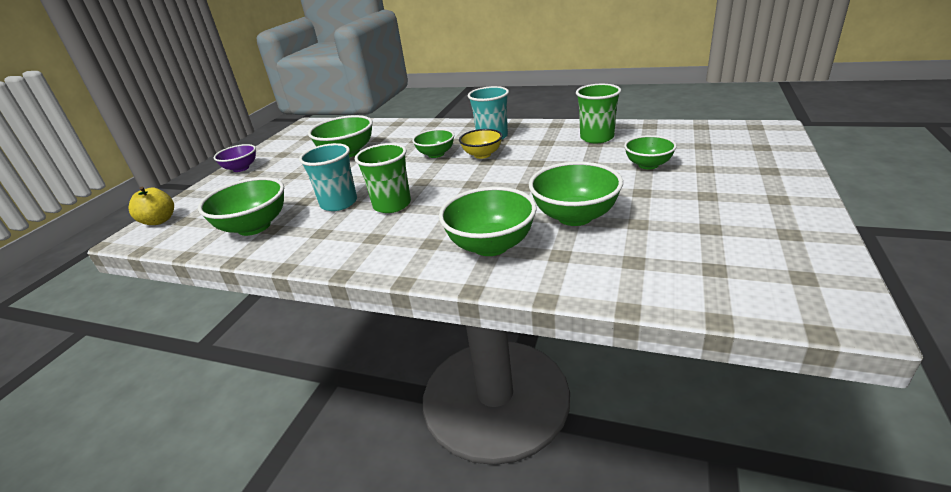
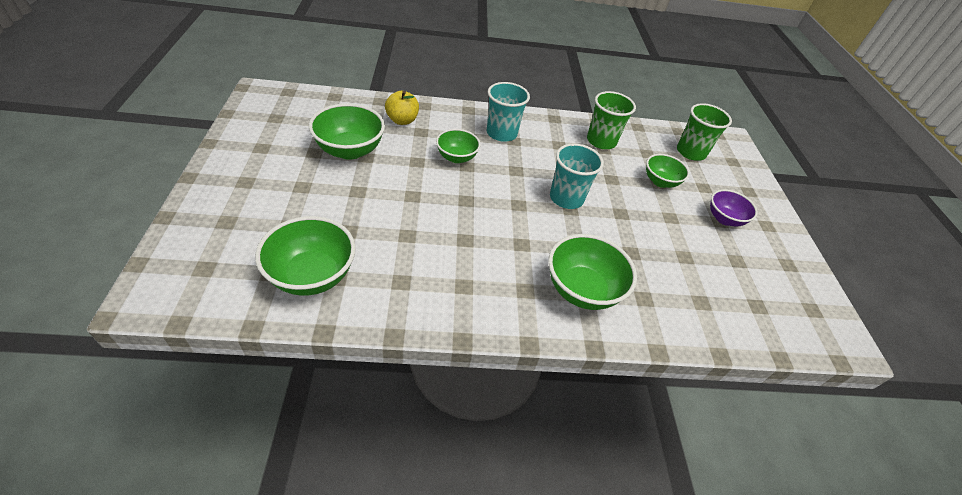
camera: 30 degrees left, 15 degrees up
yellow apple [129,187,174,225] -> yellow apple moved to [385,91,419,125]
purple bowl [214,144,256,172] -> purple bowl moved to [710,189,758,226]
turquoise cup [299,143,357,211] -> turquoise cup moved to [550,143,604,209]
green cup [355,143,411,213] -> green cup moved to [677,103,732,161]
yellow bowl [459,129,502,159] -> none
green bowl [529,162,623,226] -> none

